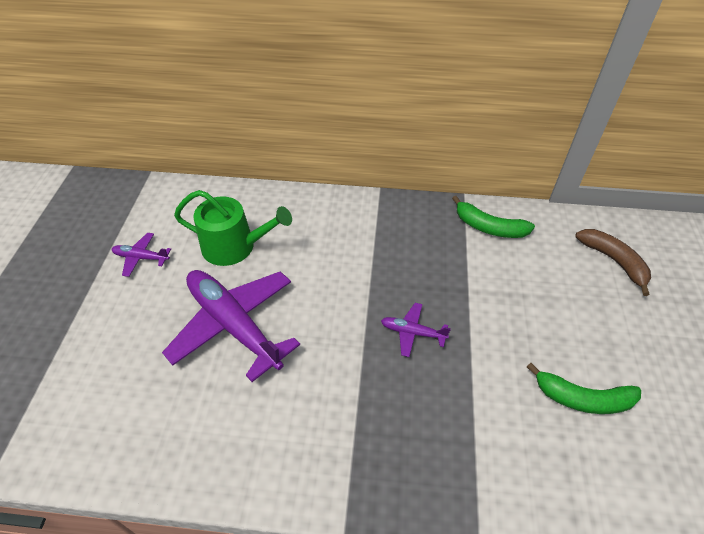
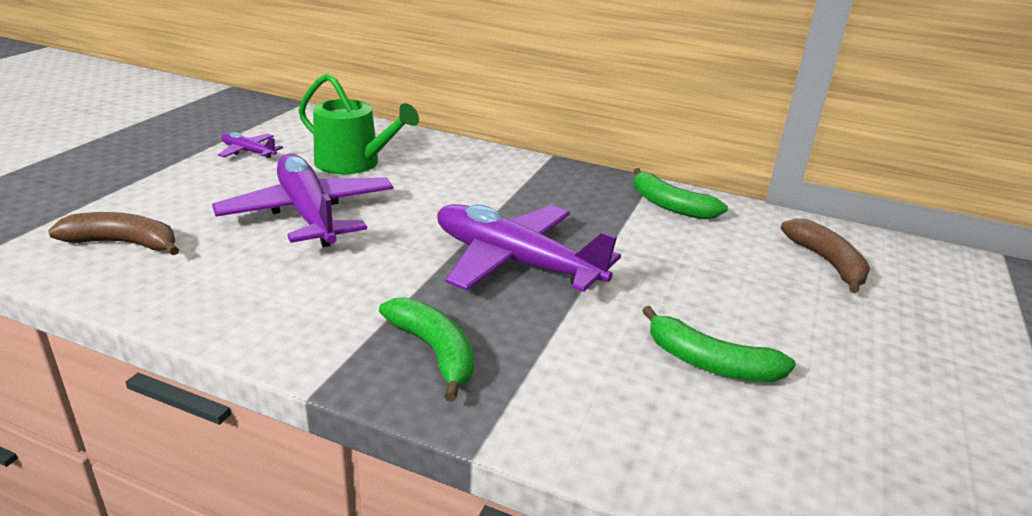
camera: 15 degrees right, 20 degrees down
purple plane [381,303,451,357] -> purple plane [437,204,621,292], size x2.23
none -> brown banana [48,212,179,255]
none -> green banana [379,297,474,402]

